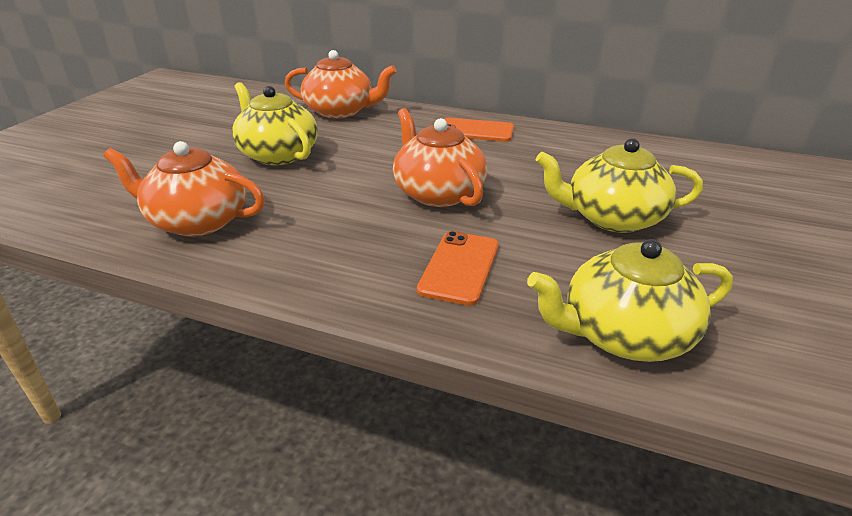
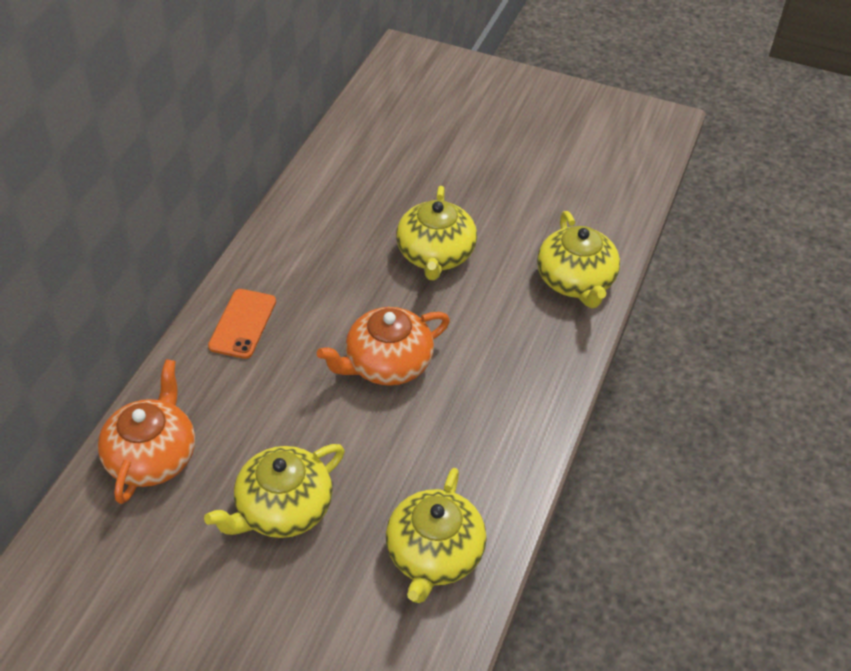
camera: 90 degrees left, 15 degrees up
orange teapot [104,141,265,237] -> yellow teapot [386,468,487,603]
orange phone [417,231,499,306] -> none

